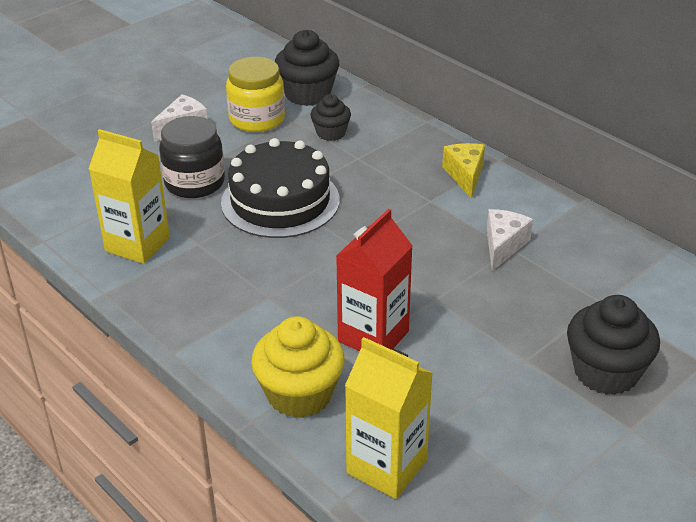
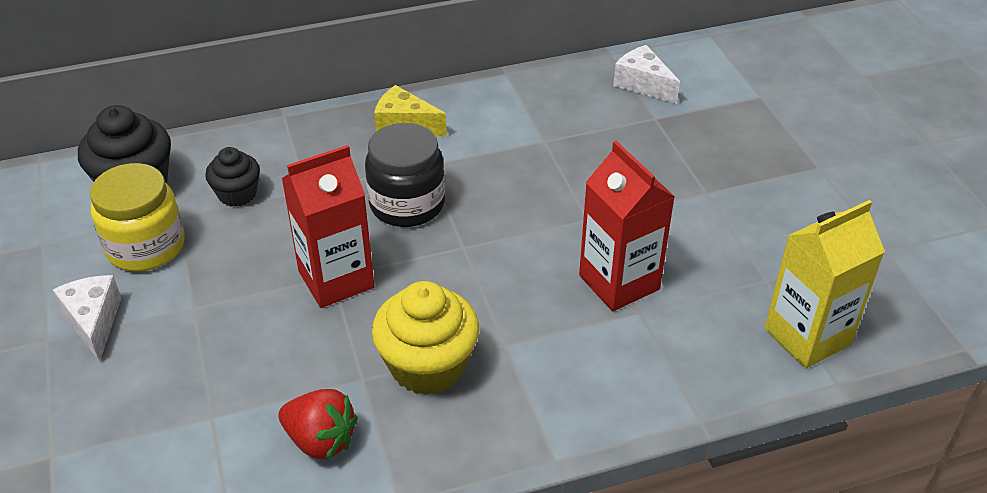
camera: 65 degrees left, 5 degrees up
yellow carton [89,129,170,264] -> red strawberry [278,389,358,460]
black jar [159,116,225,198] -> black jar moved to [365,123,445,227]
black cake [221,138,340,238] -> red carton [282,145,375,308]
yellow cupcake [251,316,345,418] -> yellow cupcake moved to [372,281,479,395]
white cheese [487,209,533,271] -> white cheese moved to [613,45,680,104]
black cupcake [567,295,660,395] -> none

